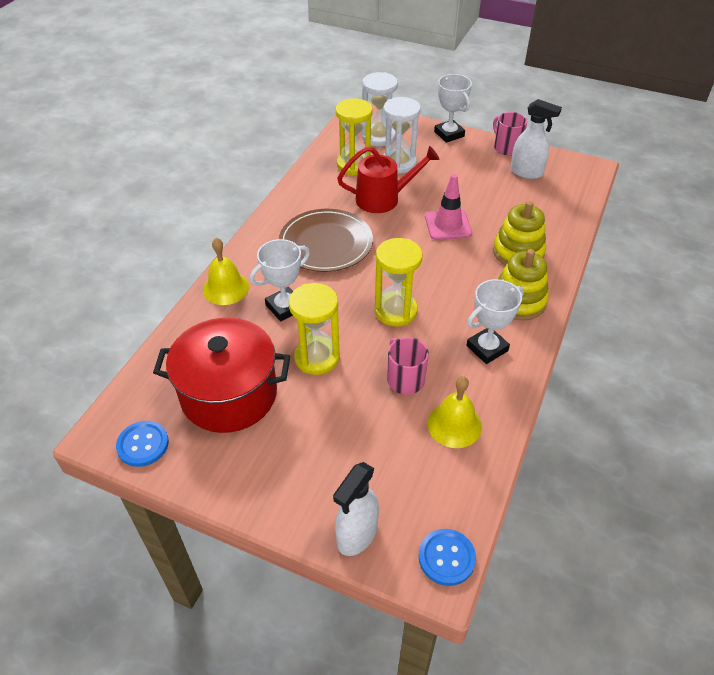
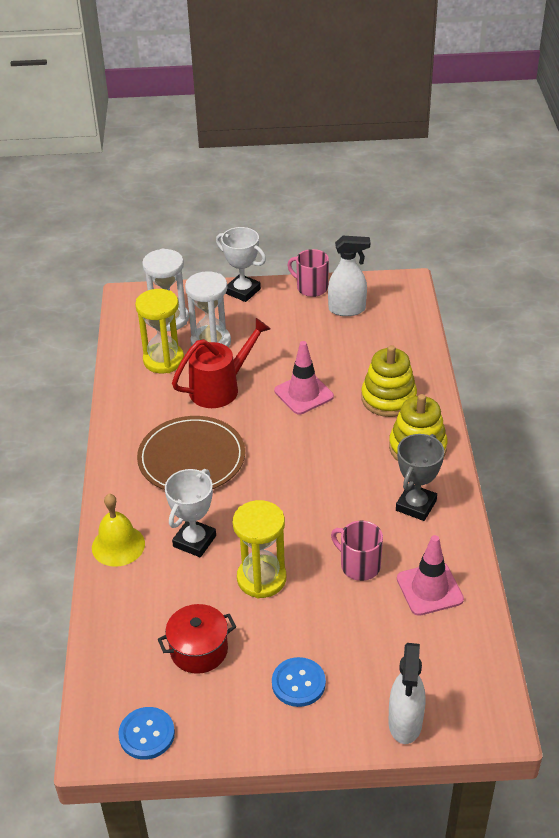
camera: 25 degrees left, 5 degrees down
red pot [153,318,290,433] -> red pot [158,604,236,674], size x0.55
yellow hourglass [374,238,423,327] -> none
blue button [418,529,476,586] -> blue button moved to [272,657,326,707]
yellow bell [427,376,482,448] -> pink traffic cone [397,535,464,616]
white trophy [466,279,524,364] -> grey trophy [396,434,444,521]

